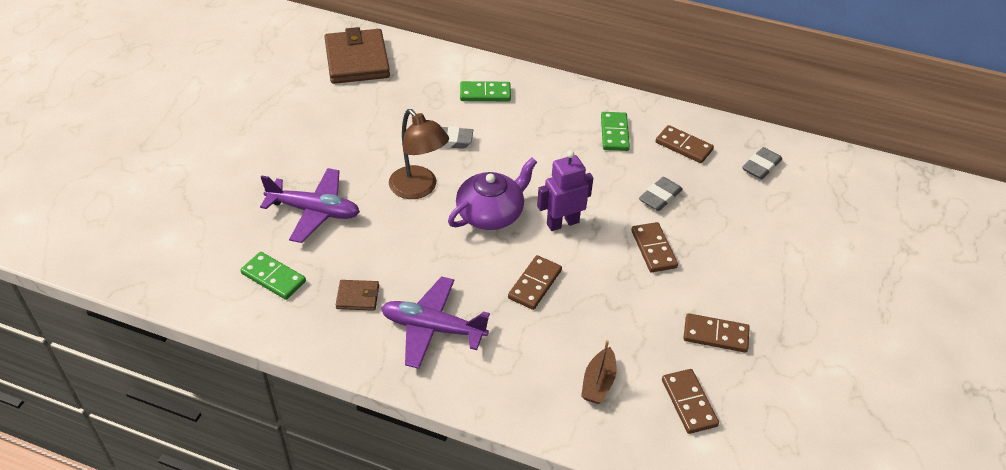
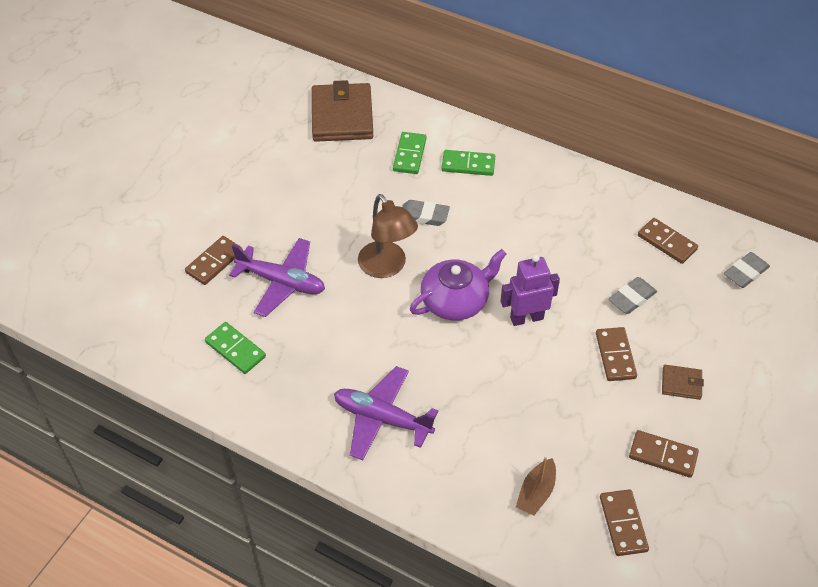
camera: 10 degrees right, 5 degrees up
brown wallet [336,280,379,311] -> brown wallet moved to [662,365,704,400]
brown domino [508,255,562,310] -> brown domino moved to [185,236,243,285]
green domino [601,112,630,151] -> green domino moved to [393,132,426,174]

